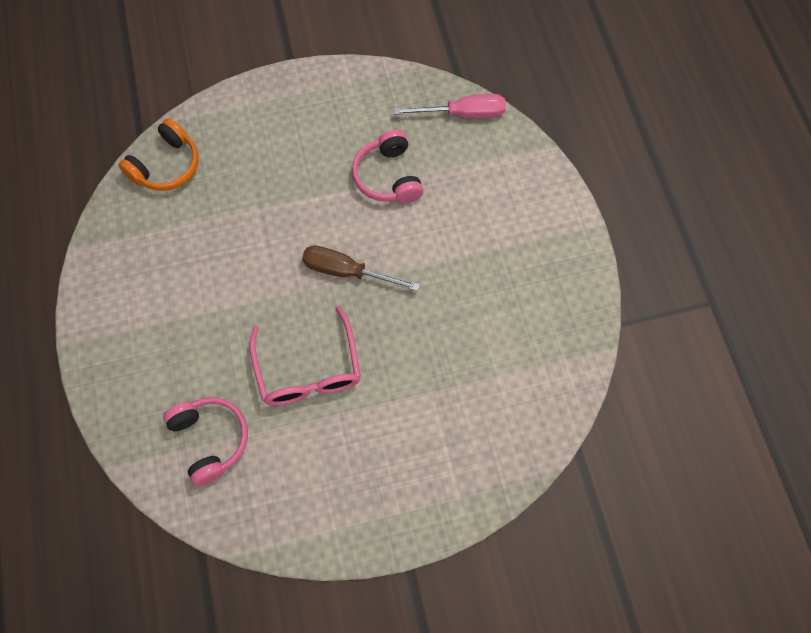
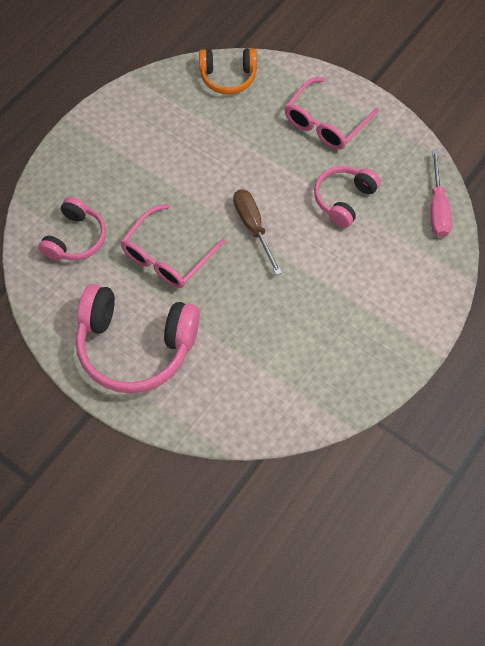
camera: 50 degrees right, 5 degrees down
pink screwdriver [394,94,506,119] -> pink screwdriver turned 45 degrees clockwise [430,150,452,237]
none -> pink headphones [76,284,200,394]
none -> pink glasses [285,77,379,150]

